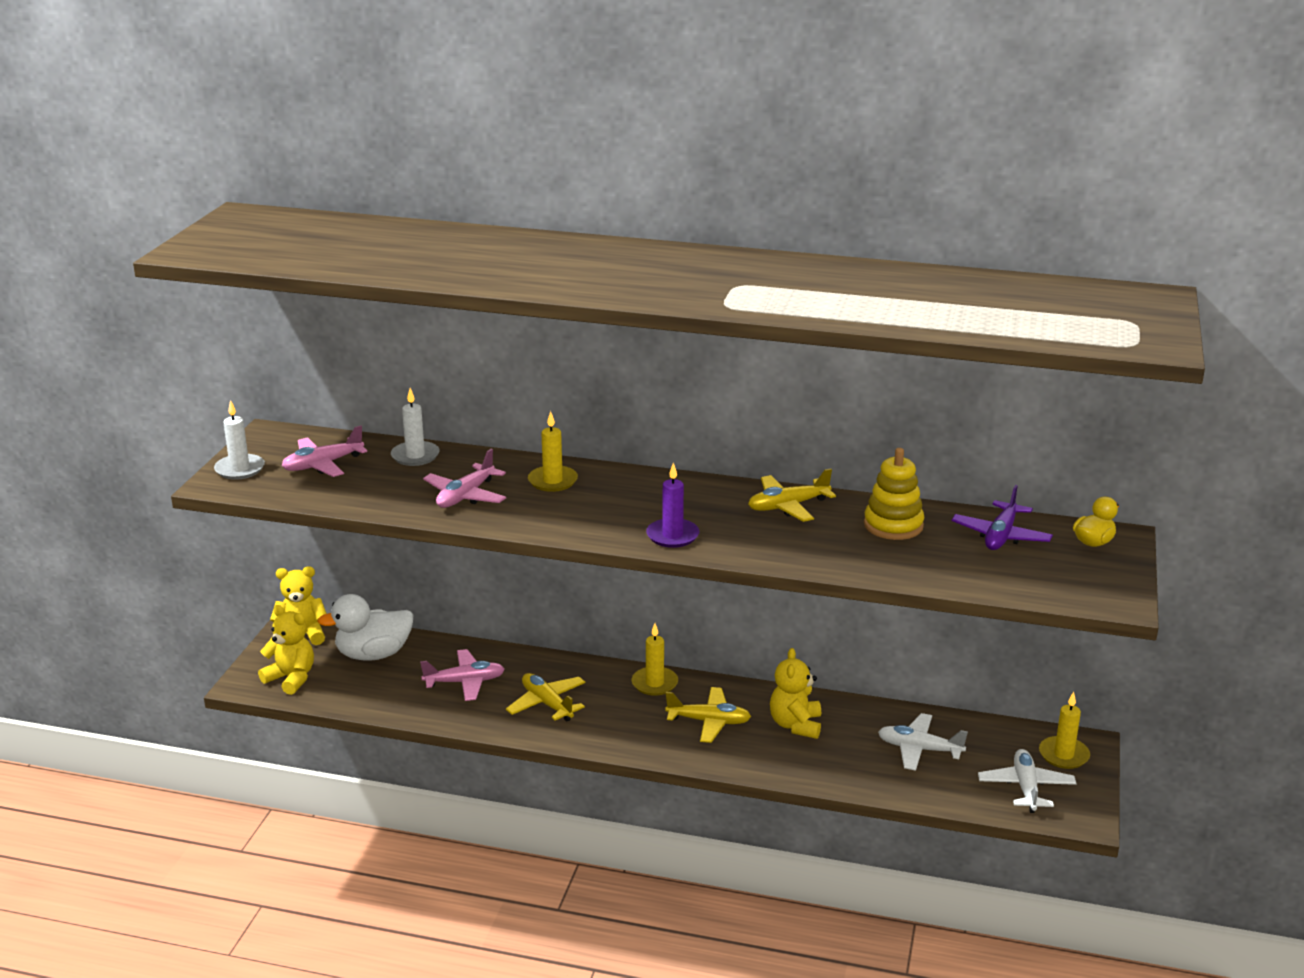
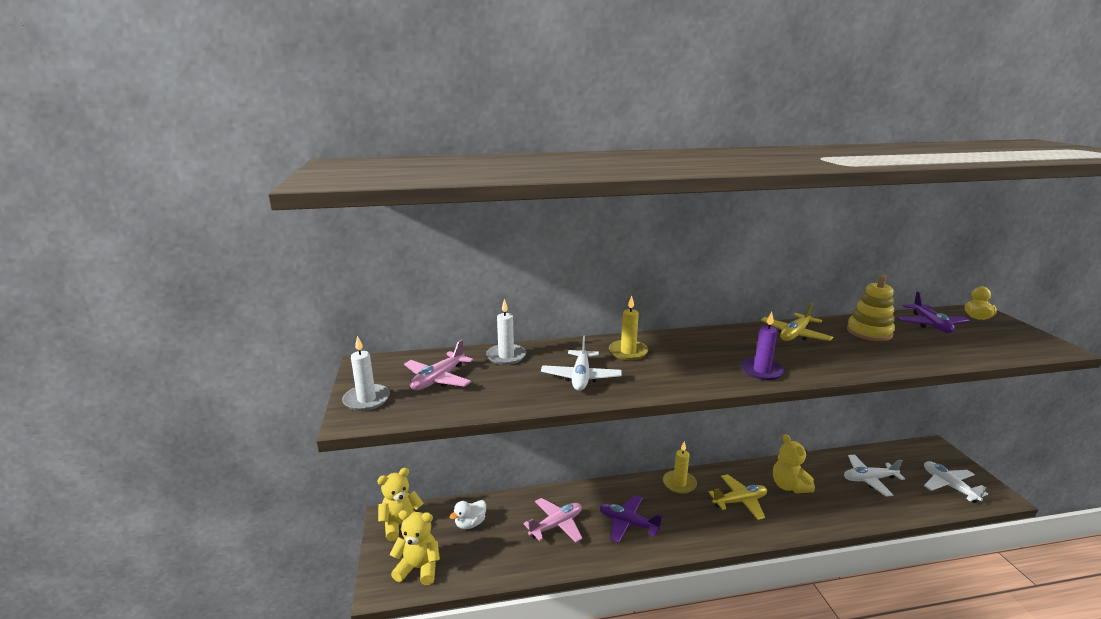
camera: 25 degrees left, 5 degrees down
white duck [317,594,413,661] -> white duck [450,500,486,529], size x0.55
pink plane [423,449,506,508] -> white plane [541,336,622,391]
yellow plane [506,673,586,722] -> purple plane [600,495,663,543]
yellow candle [1039,692,1090,769] -> none

